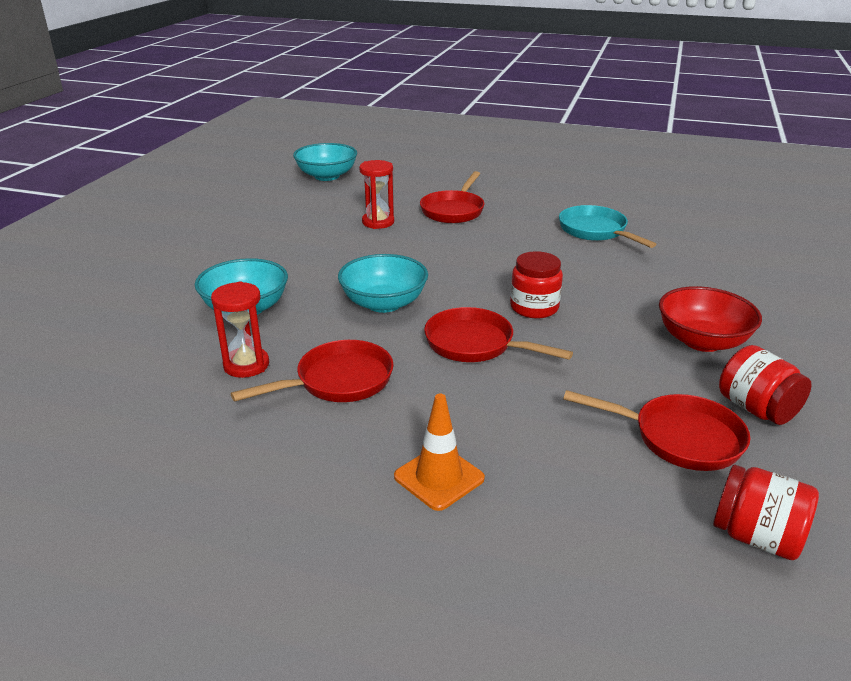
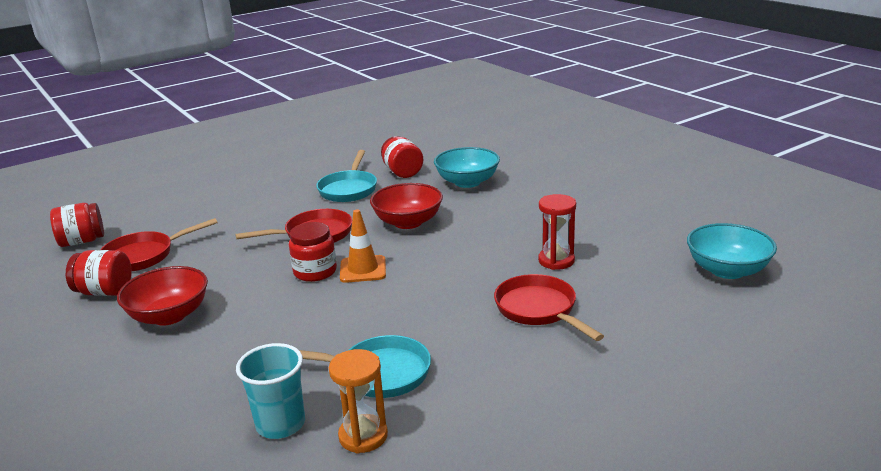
camera: 130 degrees right, 5 degrees down
red hourglass [211,282,269,378] -> red jar [381,136,423,178]
red pan [231,340,393,402] -> turquoise pan [316,150,377,202]
turquoise bowl [338,254,428,313] -> red bowl [370,183,443,229]
orange traffic cone [394,394,485,511] -> orange traffic cone moved to [340,209,386,283]
none -> turquoise cup [236,343,305,439]
none -> orange hourglass [329,349,388,454]

